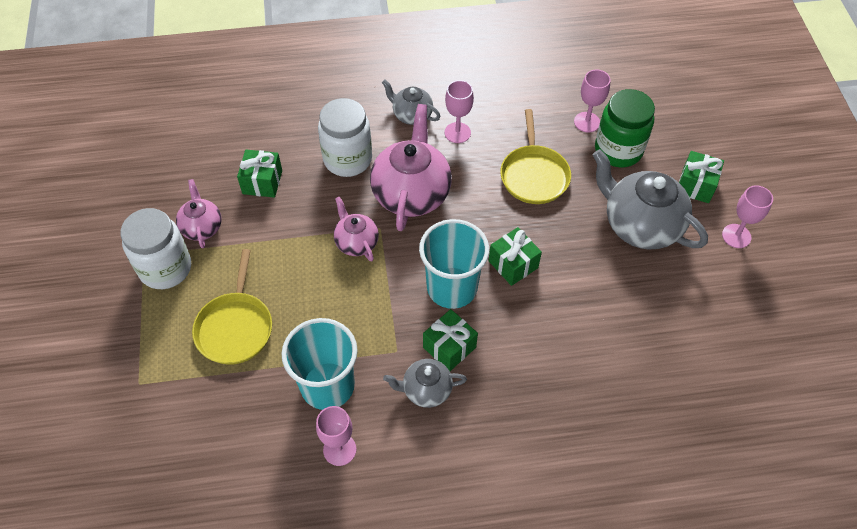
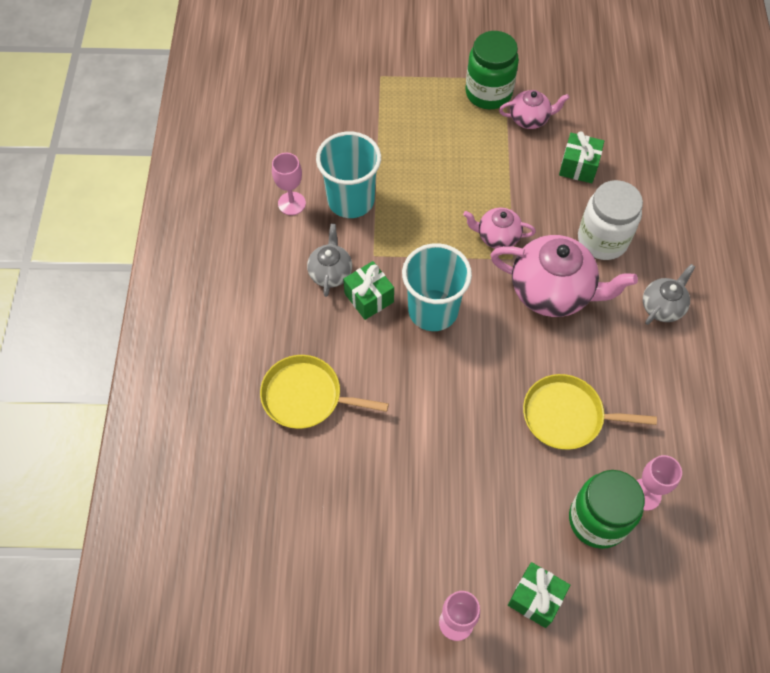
camera: 100 degrees right, 5 degrees up
white jar [120,208,191,289] -> green jar [465,31,519,109]
yellow pan [192,249,272,365] -> yellow pan moved to [260,355,389,429]
pink teapot [334,197,379,261] -> pink teapot turned 150 degrees counterclockwise [463,207,536,249]
pink goblet [445,80,474,143] -> none
green gift [488,227,542,286] -> none
grey teapot [593,149,708,249] -> none

